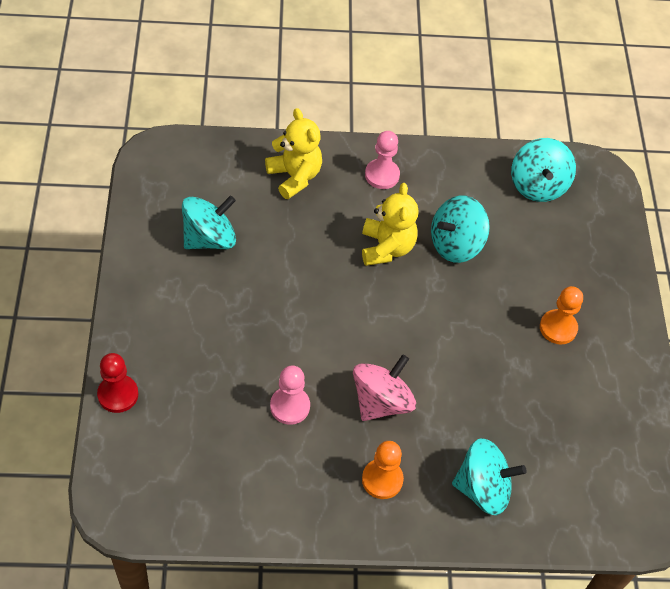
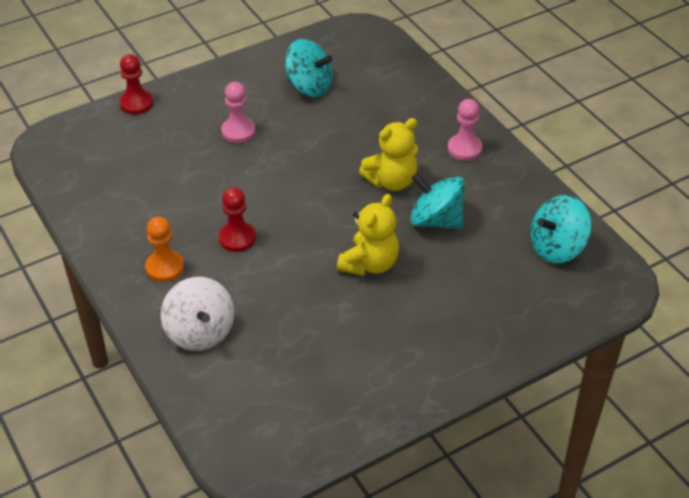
camera: 65 degrees right, 10 degrees down
yellow teddy bear [265,108,322,199] -> yellow teddy bear moved to [337,194,399,276]
pink pawn [270,365,310,425] -> pink pawn moved to [221,82,256,143]
pink spinning top [353,354,416,421] -> red pawn [218,187,256,252]
turquoise spinning top [452,438,526,515] -> white spinning top [161,277,234,351]
orange pawn [540,286,583,344] -> none

